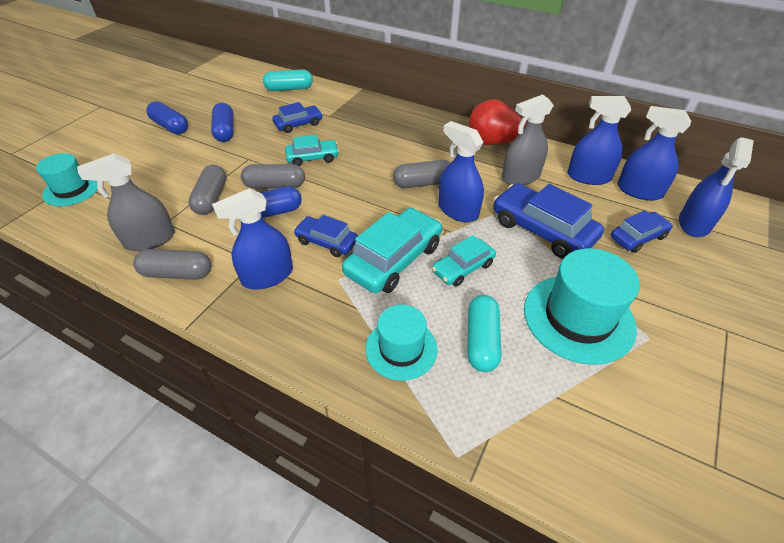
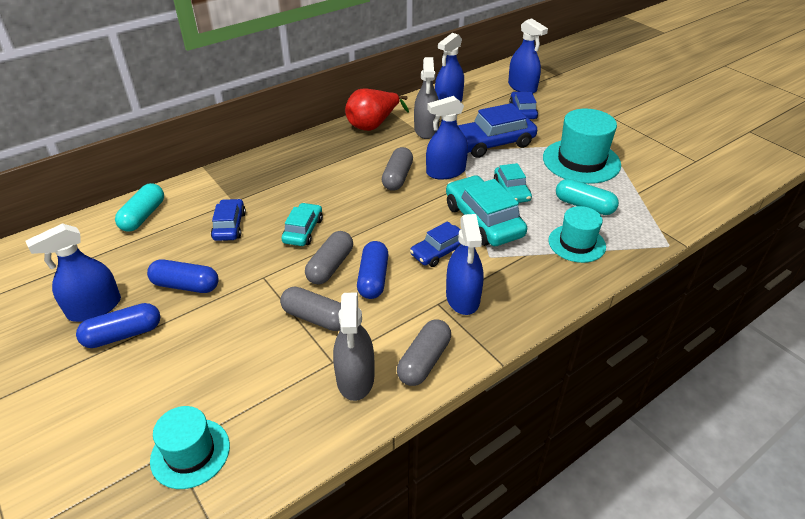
camera: 65 degrees left, 5 degrees down
blue spray bottle [618,106,691,201] -> blue spray bottle moved to [26,223,121,322]

